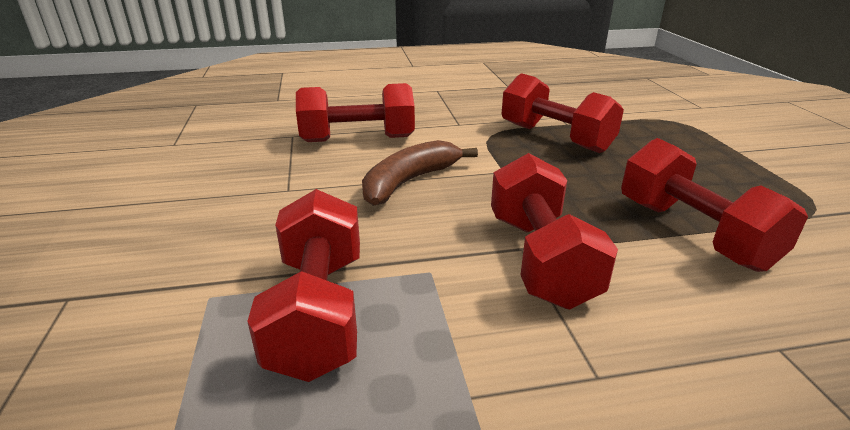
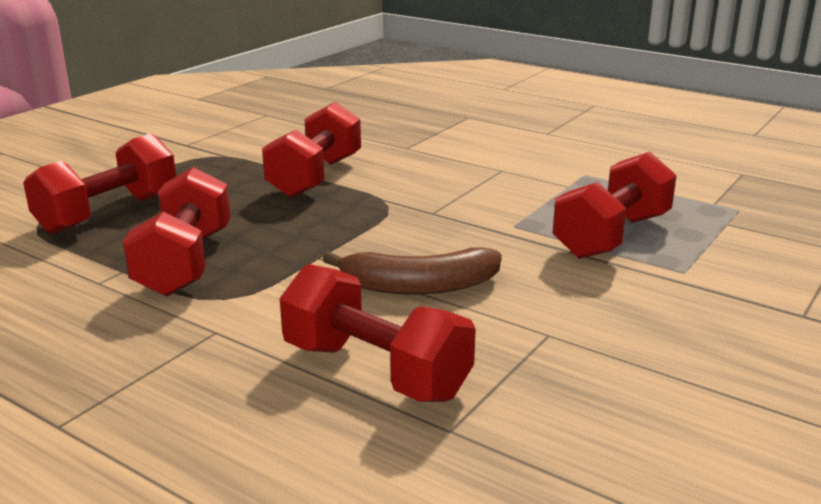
camera: 135 degrees left, 5 degrees down
red dumbbell [491,153,618,310] -> red dumbbell moved to [23,133,176,234]

